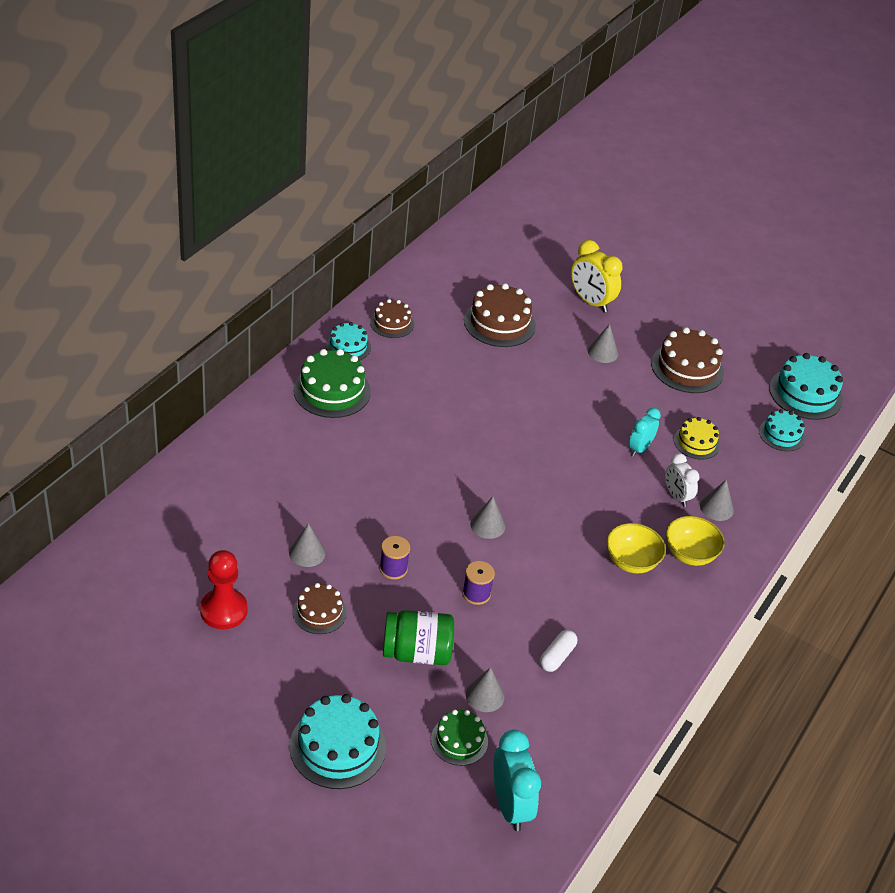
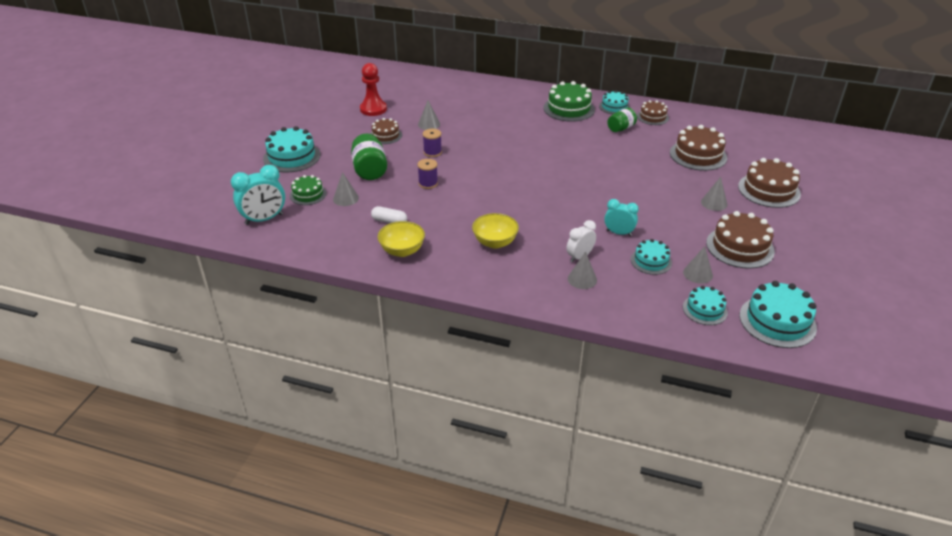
camera: 80 degrees right, 5 degrees down
grey cone [470,497,506,539] -> grey cone moved to [683,246,713,284]
yellow clock [571,240,623,313] -> brown cake [738,158,801,208]
yellow bowl [666,516,725,566] -> yellow bowl moved to [378,221,425,257]
yellow cake [674,417,720,459] -> turquoise cake [631,239,672,275]
none -> green jar [607,108,637,132]

